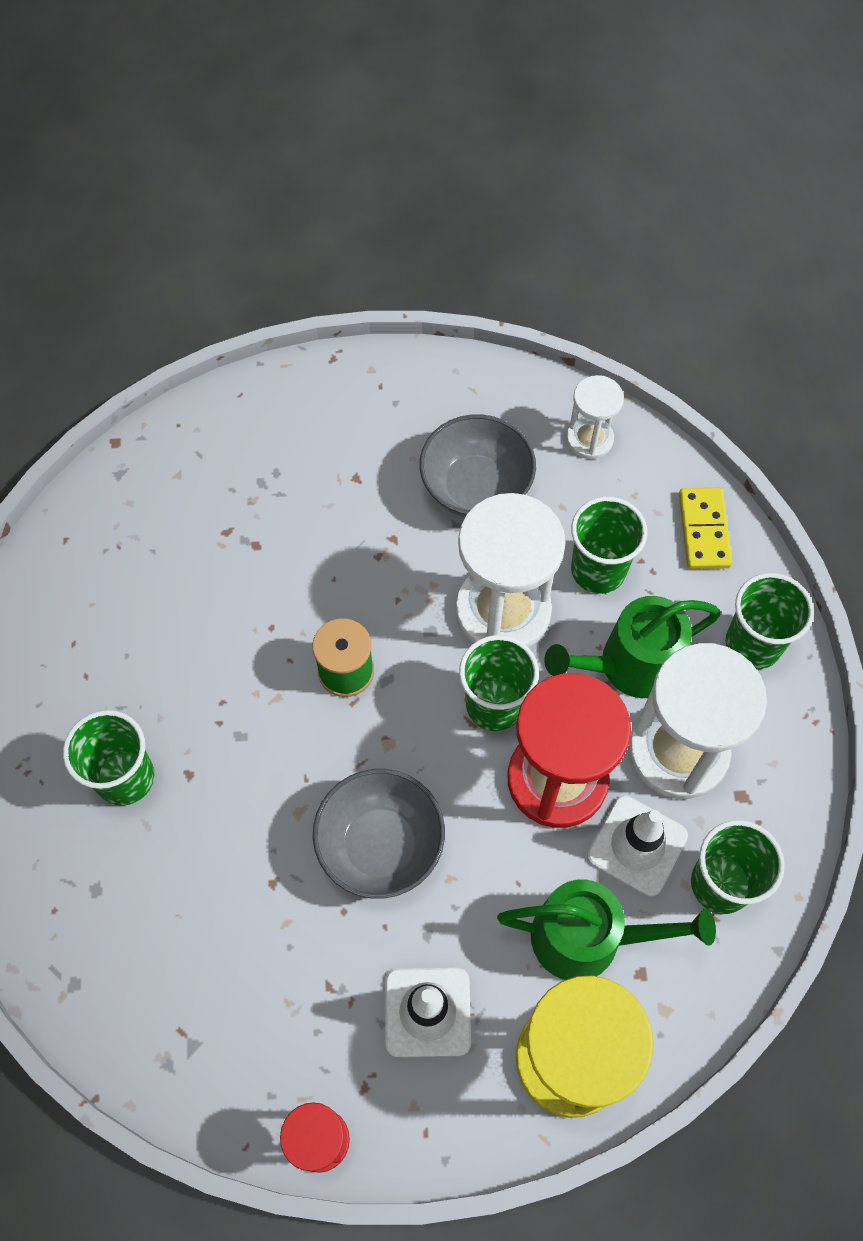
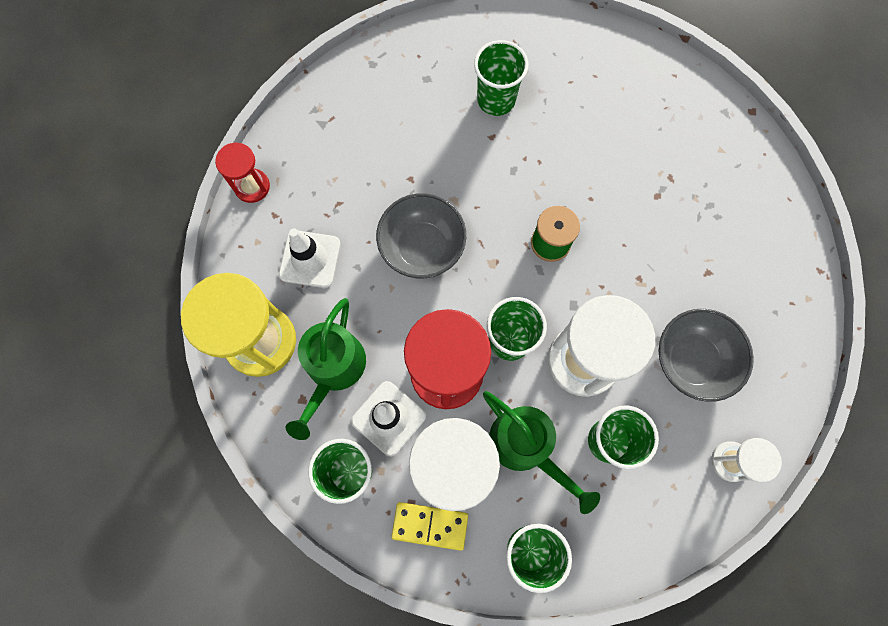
camera: 100 degrees right, 10 degrees up
green watering can [544,596,721,698] -> green watering can turned 150 degrees clockwise [483,391,600,514]
yellow domino [679,488,732,569] -> yellow domino moved to [391,502,468,551]

